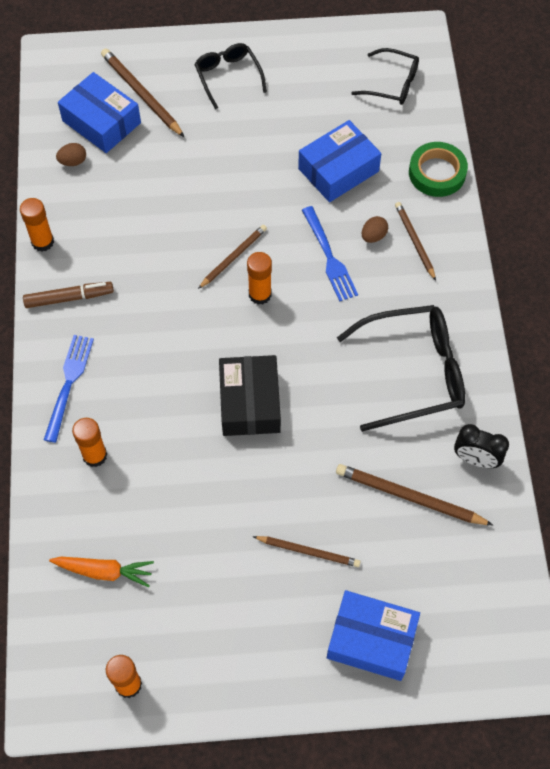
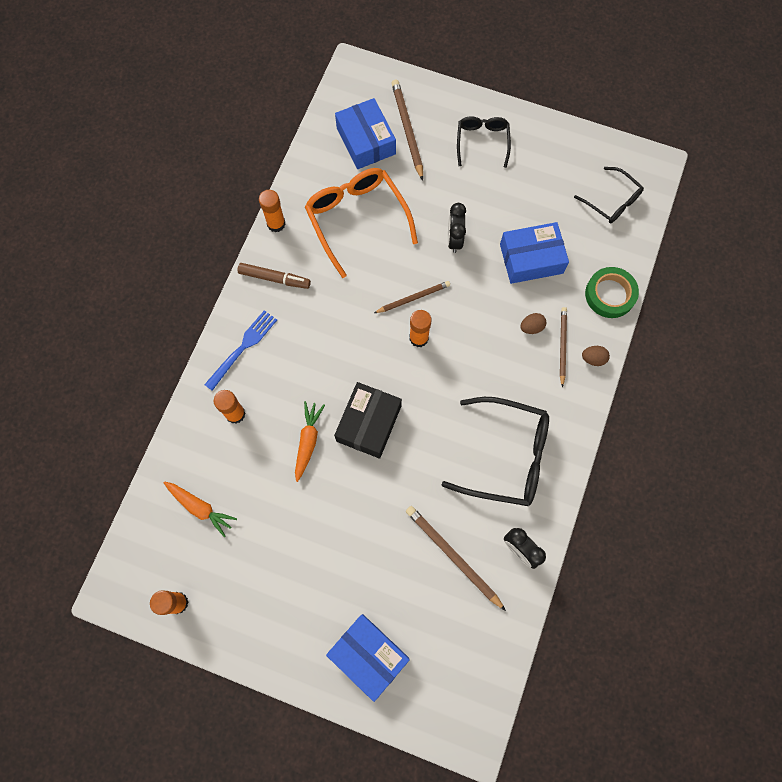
camera: 25 degrees right, 10 degrees up
brown egg [56,143,86,166] -> brown egg moved to [582,346,610,366]
brown pencil [253,536,361,567] -> none
blue fork [302,206,358,302] -> none
none -> orange carrot [295,401,325,482]
none -> orange glasses [305,168,418,278]
none -> black clock [448,203,466,253]

